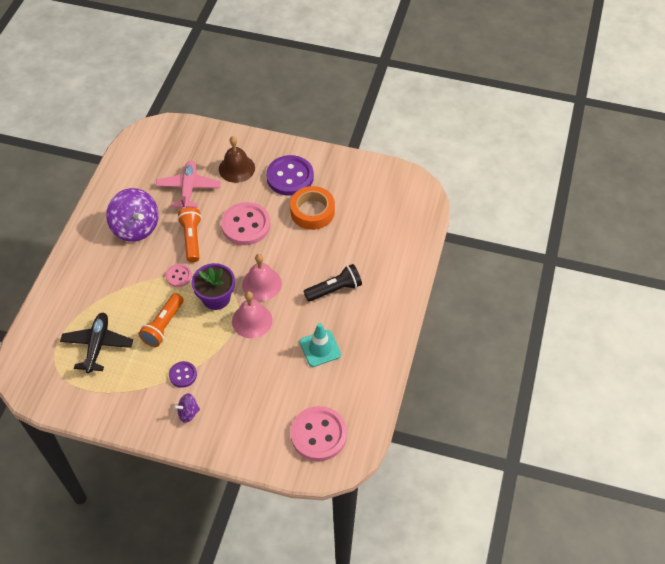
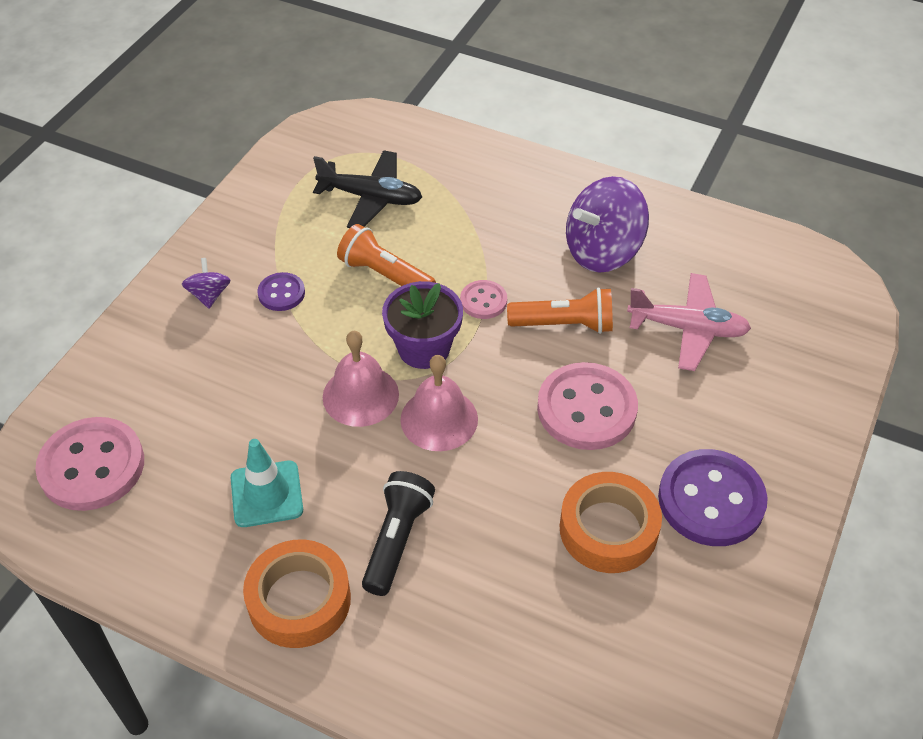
camera: 100 degrees right, 5 degrees down
brown bell [219,136,255,183] -> none
black flashlight [304,264,362,302] -> black flashlight turned 150 degrees counterclockwise [362,471,435,596]
none -> orange tape [243,540,351,648]

